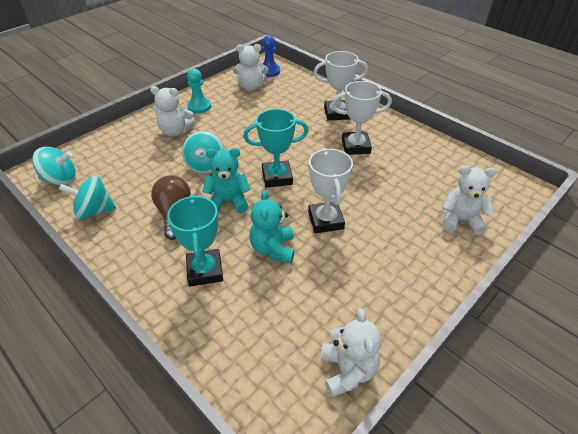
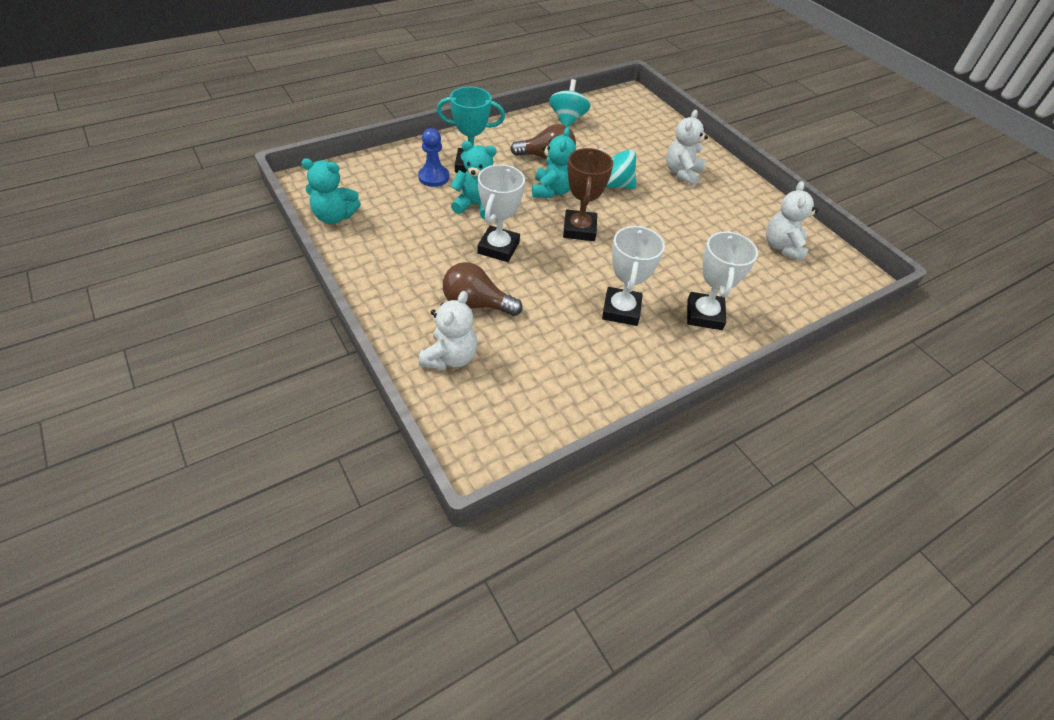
camera: 100 degrees right, 5 degrees up
turquoise spinning top [32,147,76,186] -> none
turquoise pawn [187,69,211,114] -> none
turquoise trophy [243,109,308,188] -> brown trophy [563,148,614,241]
blue pawn [262,35,280,77] -> blue pawn moved to [418,128,449,187]
white trophy [308,148,353,233] -> white trophy turned 75 degrees counterclockwise [478,164,525,262]
white teddy bear [321,308,381,398] -> turquoise teddy bear [301,159,361,224]
none -> brown light bulb [443,262,522,316]

